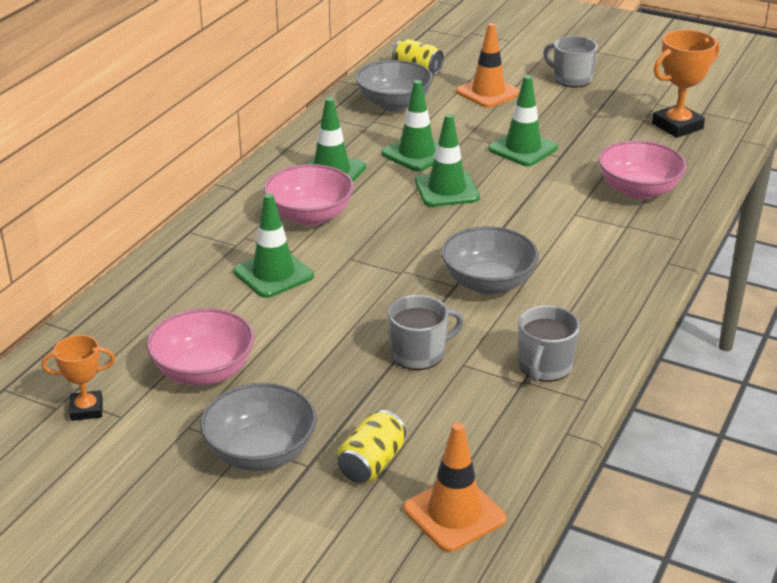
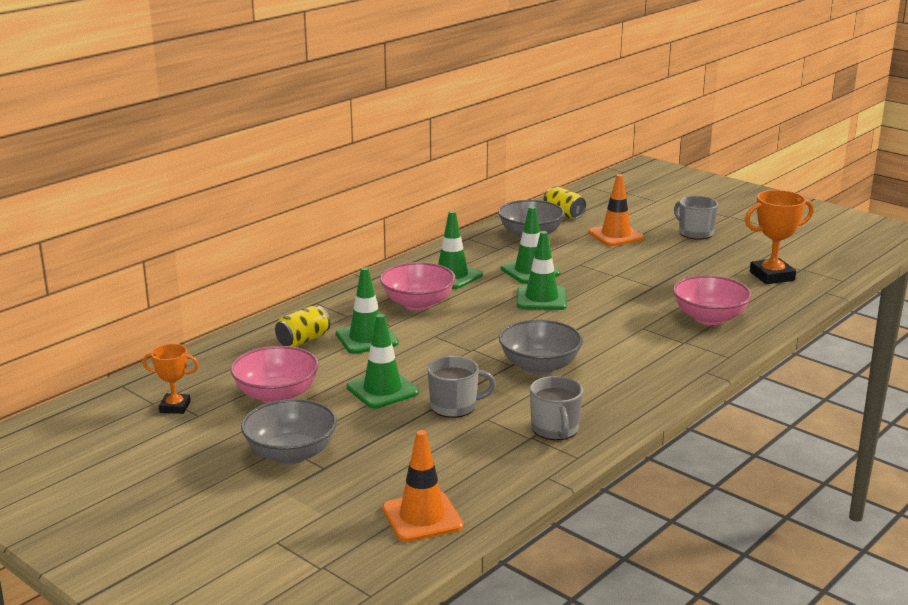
camera: 15 degrees right, 10 degrees down
yellow can [337,410,406,483] -> yellow can moved to [275,306,330,347]
green traffic cone [488,75,558,166] -> green traffic cone moved to [347,314,419,409]
grey mug [518,305,580,382] -> grey mug turned 45 degrees counterclockwise [530,376,583,440]

